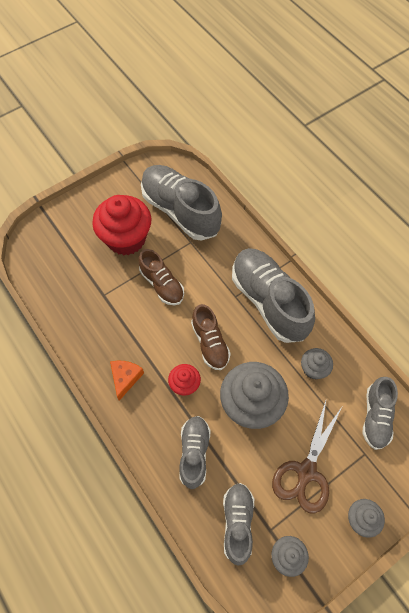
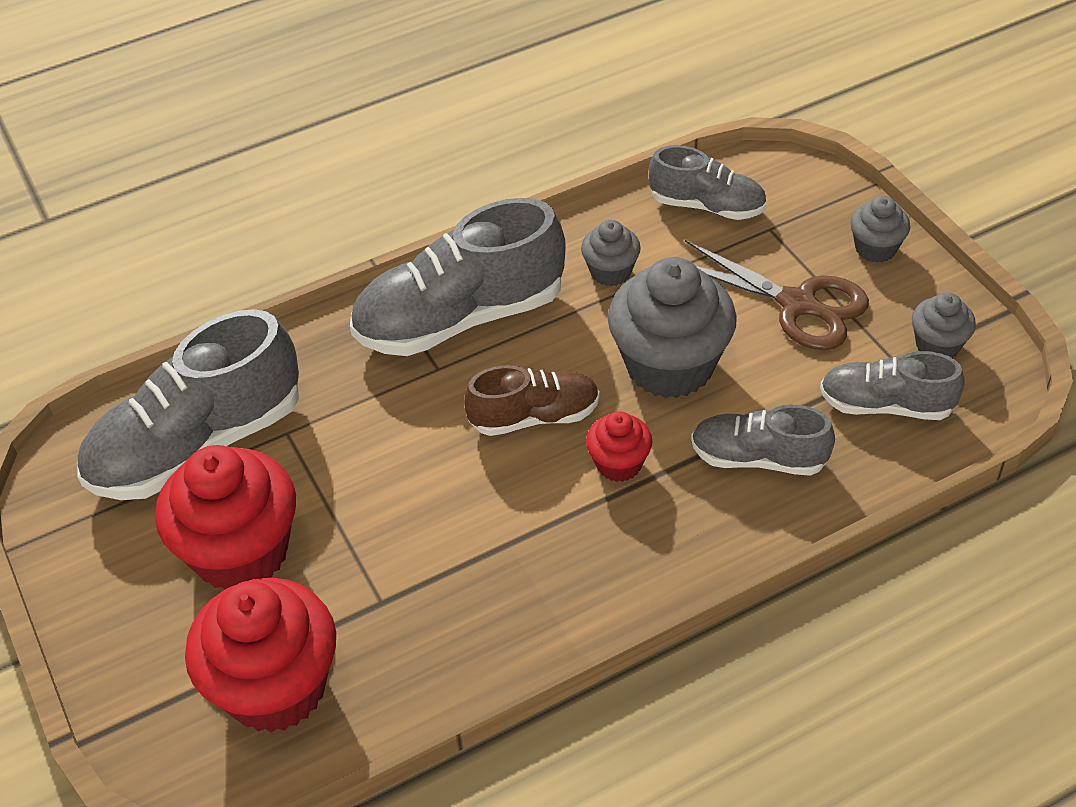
camera: 80 degrees left, 15 degrees down
orange cheese [110,361,144,401] -> none
brown shoe [139,249,184,306] -> none
none -> red cupcake [185,578,336,732]

